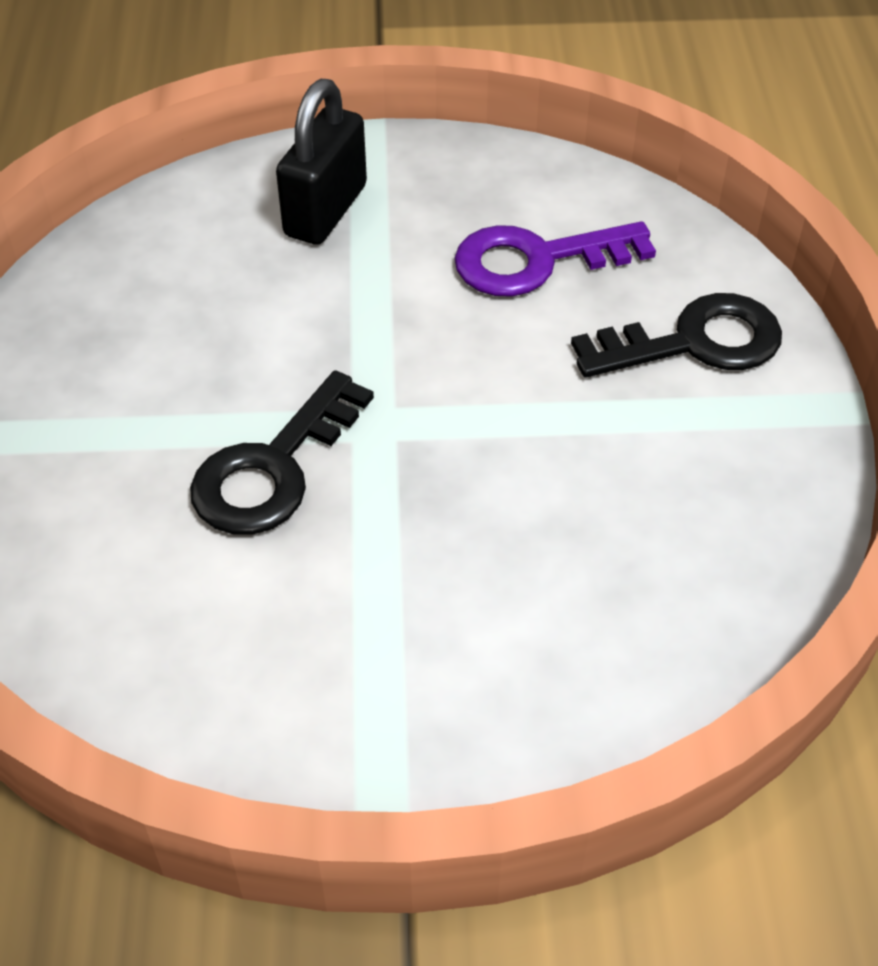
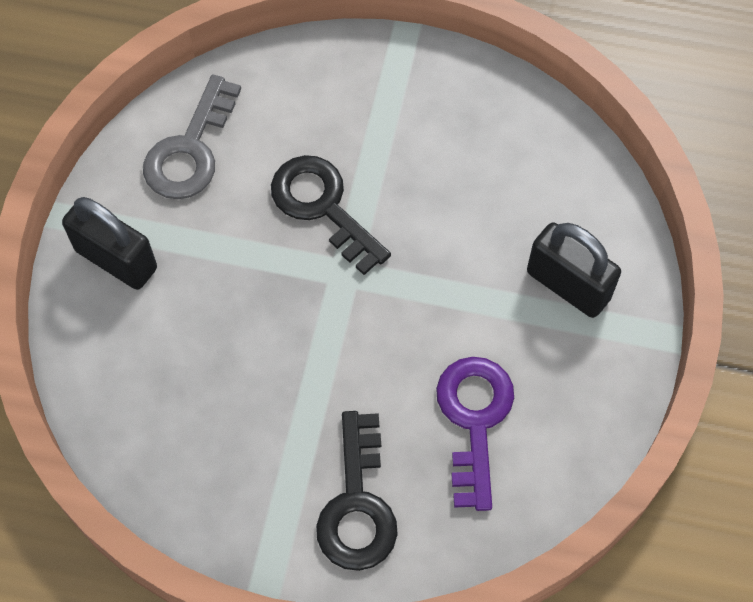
camera: 105 degrees right, 15 degrees up
none -> black padlock [62,197,157,290]
none -> grey key [143,74,241,199]

